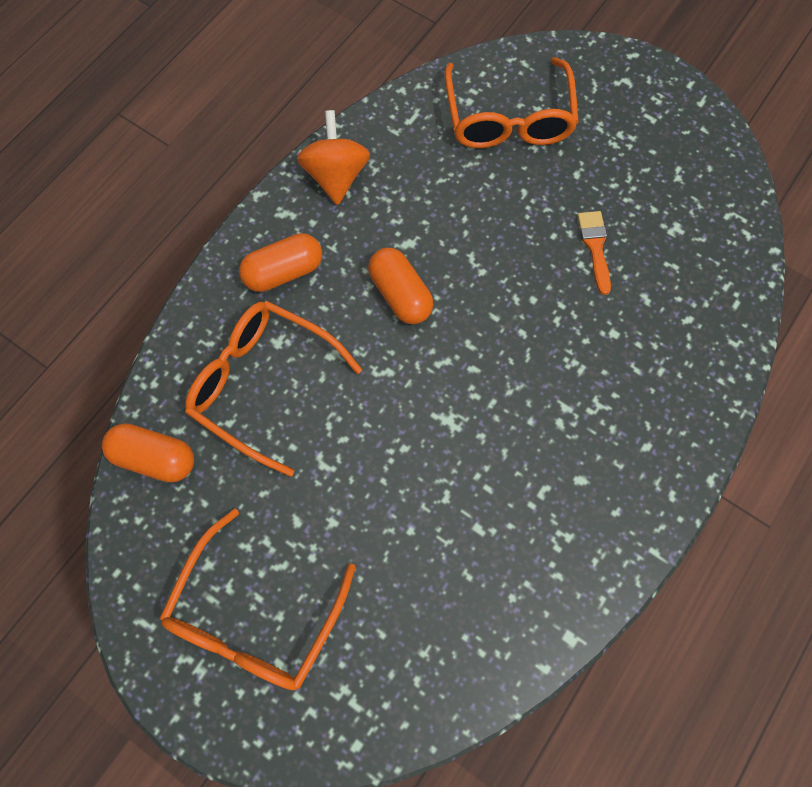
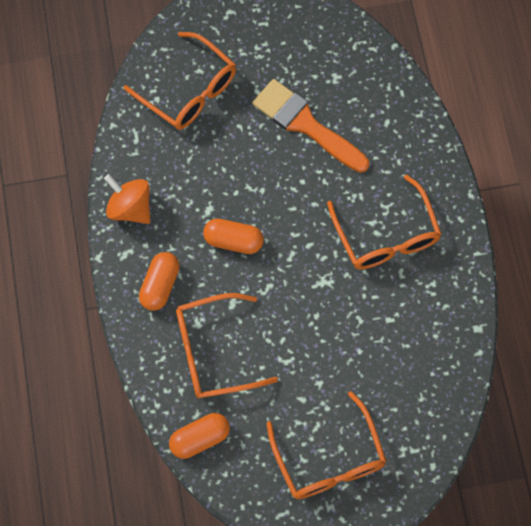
camera: 45 degrees left, 0 degrees up
orange brush [577,211,611,295] -> orange brush [252,79,369,173], size x2.07
none -> orange glasses [327,174,441,270]

